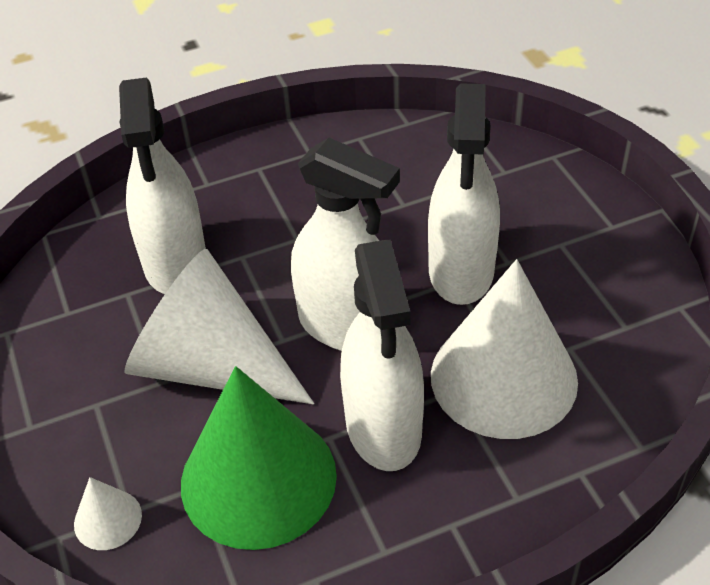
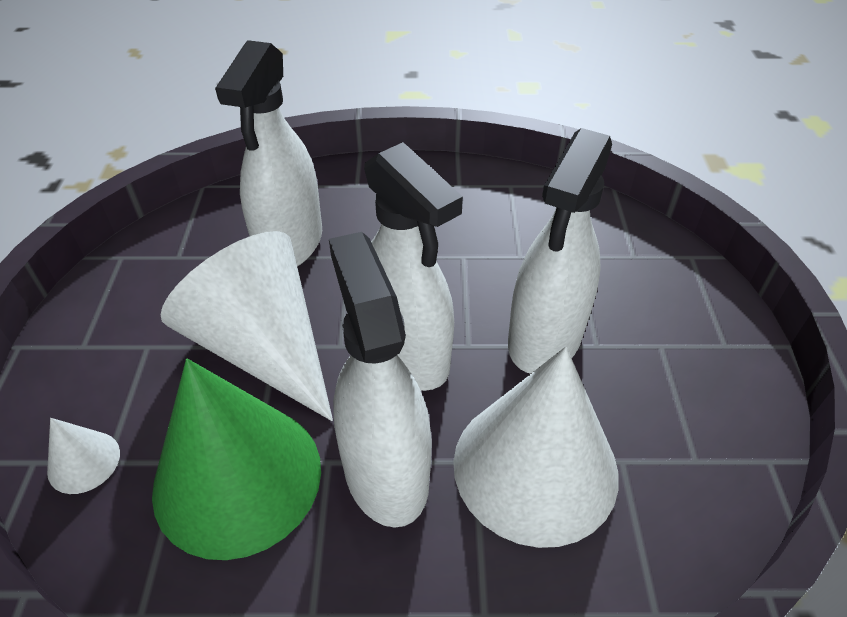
camera: 20 degrees right, 0 degrees up
white spray bottle [340,240,424,471] -> white spray bottle turned 150 degrees clockwise [329,232,432,528]

